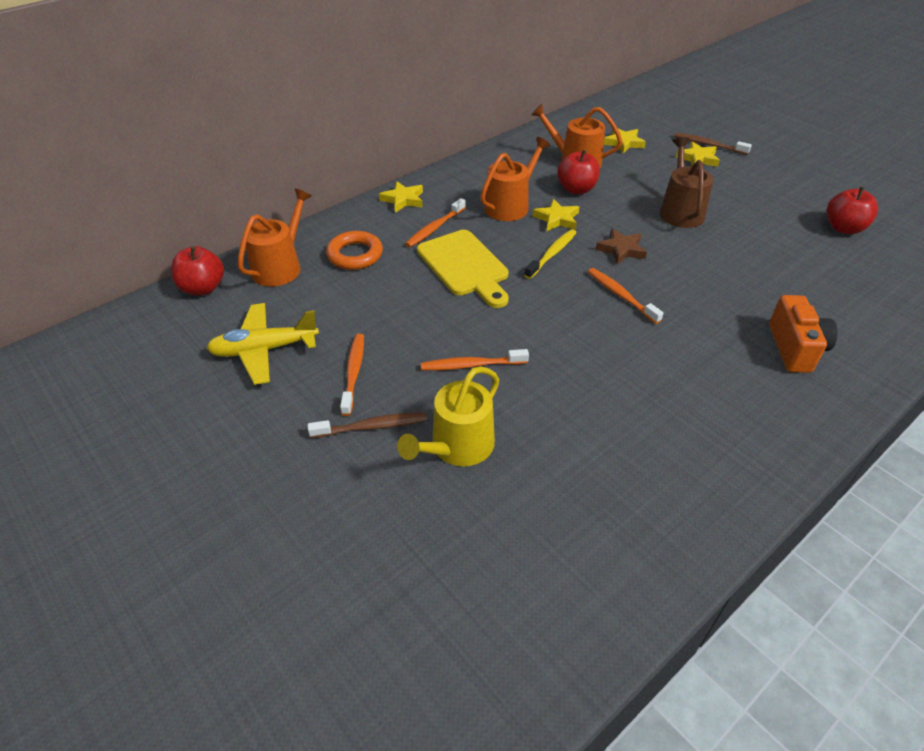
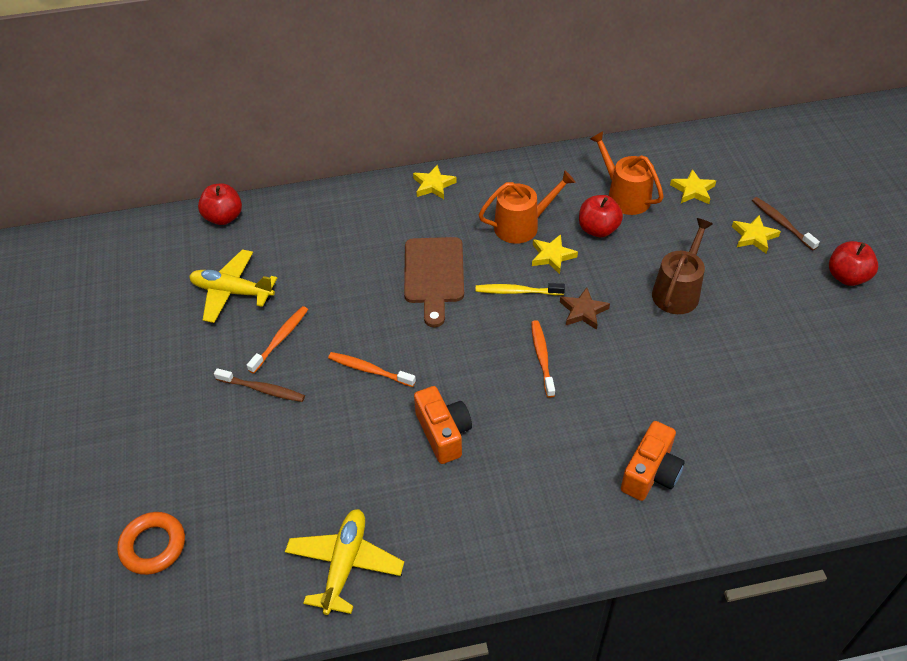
camera: 30 degrees right, 5 degrees up
orange watering can [238,189,312,287] -> none
orange ring [326,231,383,270] -> orange ring moved to [117,512,185,575]
yellow watering can [397,366,499,466] -> none
orange toothbrush [405,198,466,247] -> none
yellow cutting board [417,230,509,308] -> brown cutting board [404,237,464,327]
yellow toothbrush [524,229,576,279] -> yellow toothbrush turned 150 degrees counterclockwise [475,283,565,295]
red apple [827,187,878,234] -> red apple moved to [829,241,878,286]
none -> yellow plane [285,509,404,615]
none -> orange camera [414,386,472,464]

